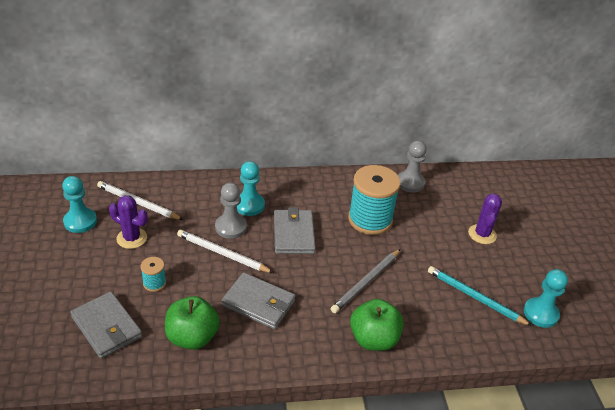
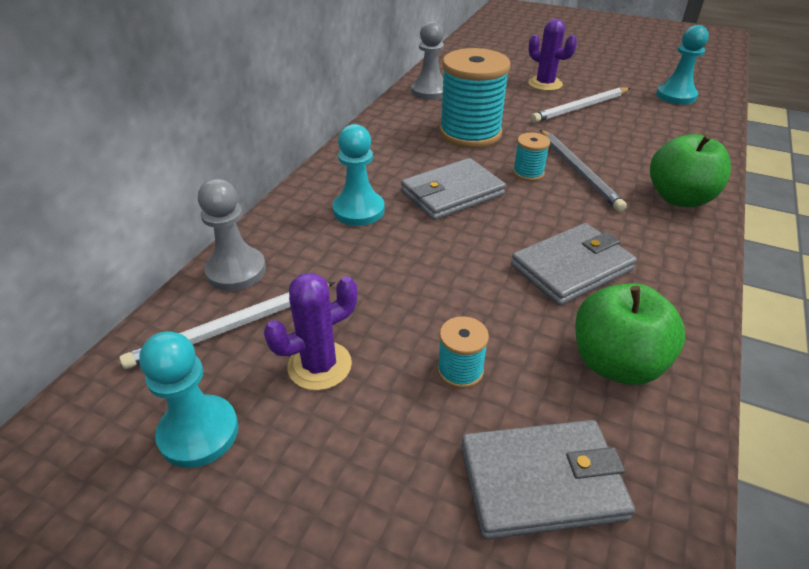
camera: 55 degrees left, 0 degrees up
white pencil [177,230,274,273] -> white pencil moved to [531,88,630,123]
grey pawn [215,183,247,239] -> grey pawn moved to [198,179,266,291]
grey wallet [274,207,316,254] -> grey wallet turned 60 degrees counterclockwise [401,158,506,220]
turquoise pencil [428,266,532,326] -> none
none -> turquoise spool [513,133,550,181]

